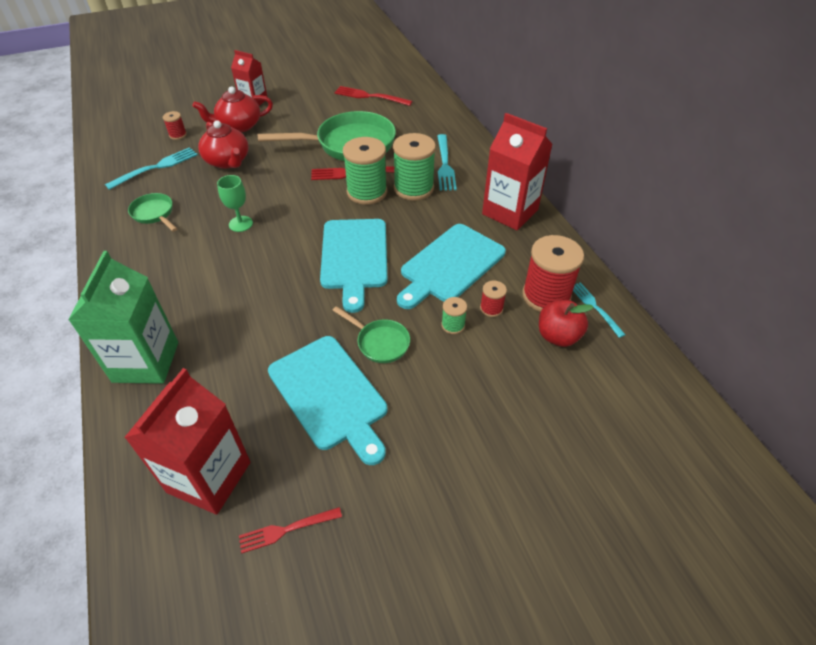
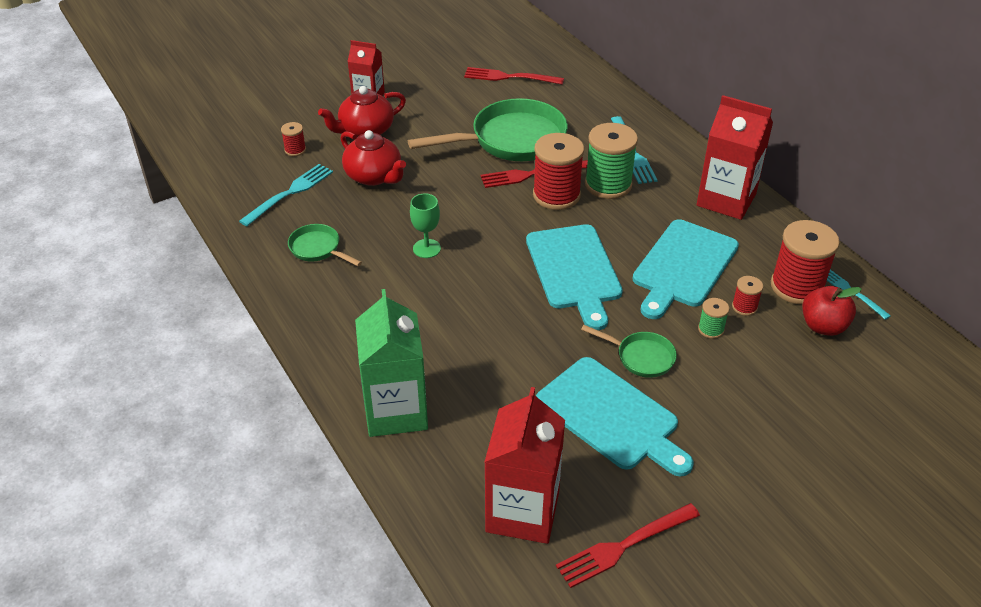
camera: 10 degrees left, 5 degrees down
red fork [239,507,342,553] -> red fork [556,503,700,588], size x1.52
green spool [343,137,387,205] -> red spool [533,133,584,210]

